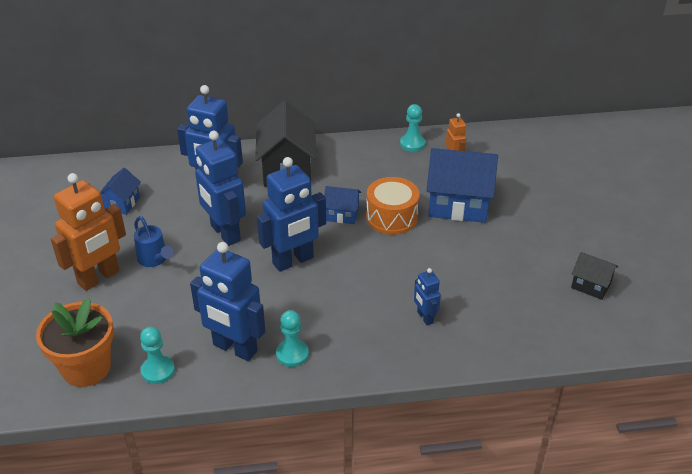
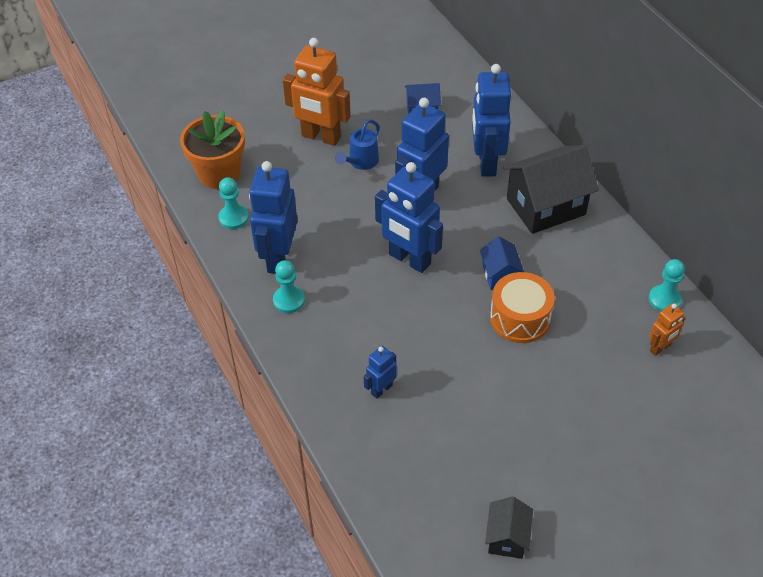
camera: 70 degrees right, 10 degrees up
blue house [427,148,498,223] -> none

